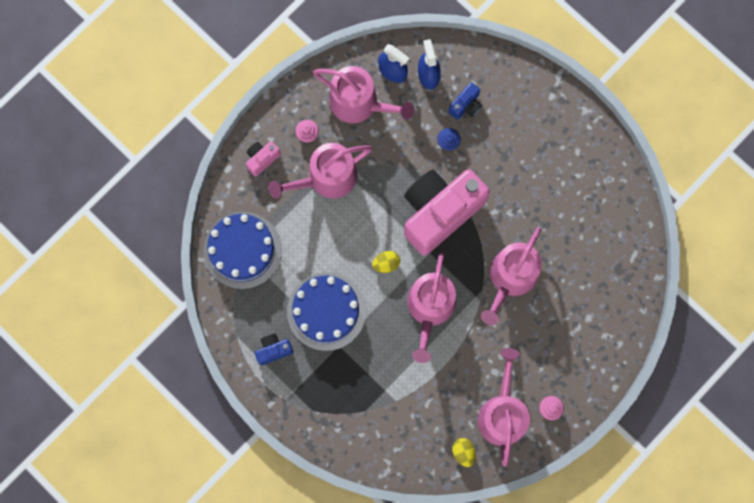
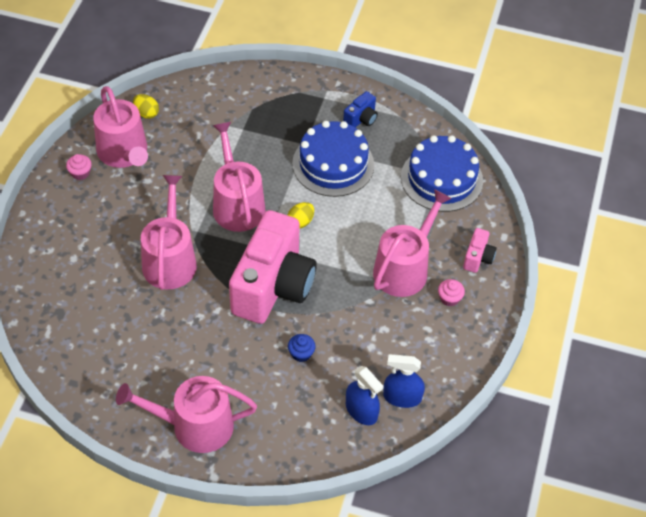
camera: 150 degrees right, 25 degrees down
pink watering can [313,66,414,123] -> pink watering can moved to [116,376,257,453]
blue camera [448,82,482,119] -> none

